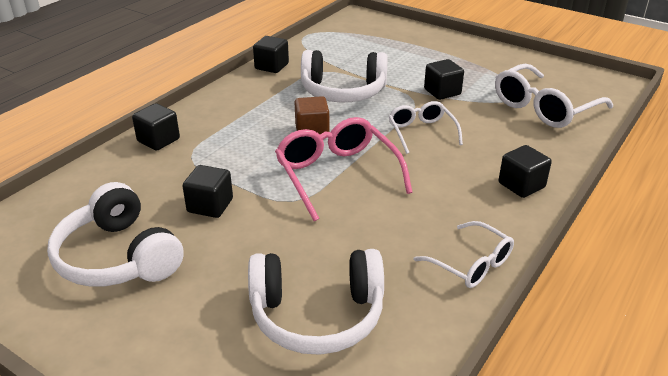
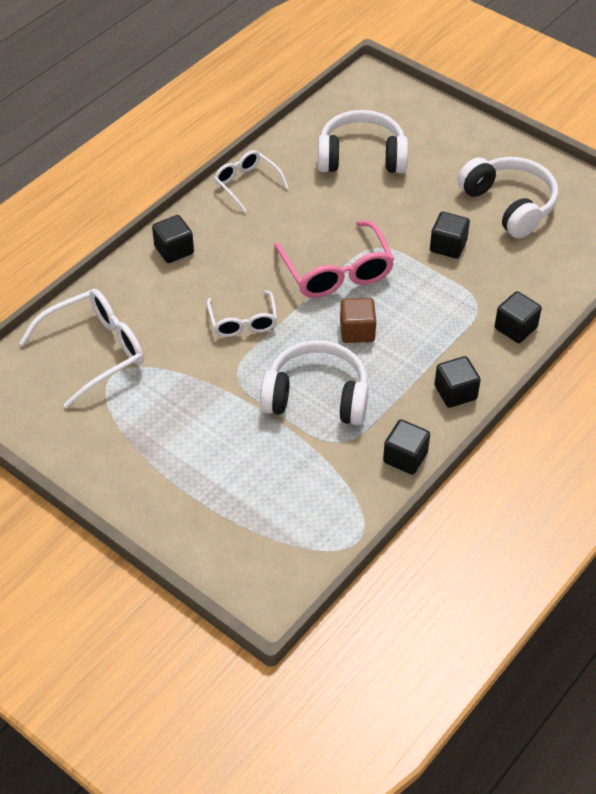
camera: 175 degrees left, 15 degrees up
black cube [424,59,464,100] -> black cube moved to [434,356,481,408]

